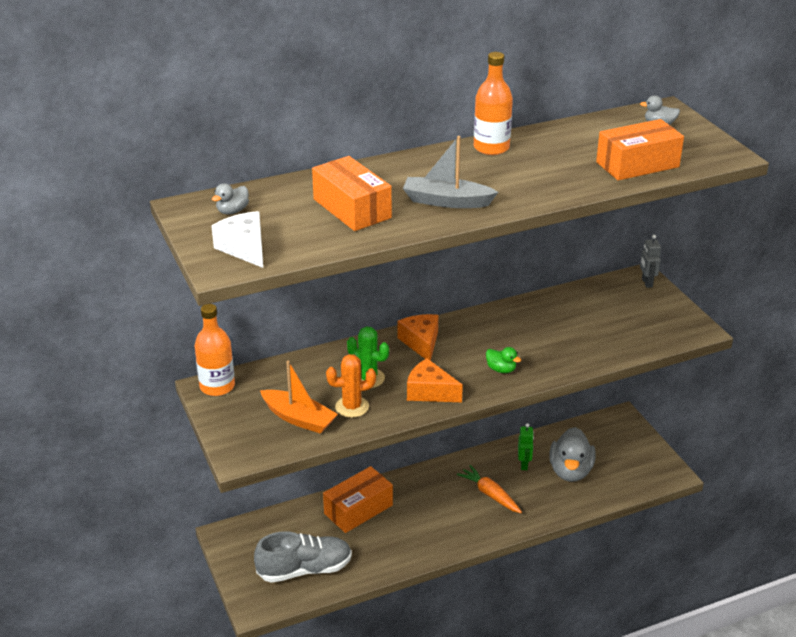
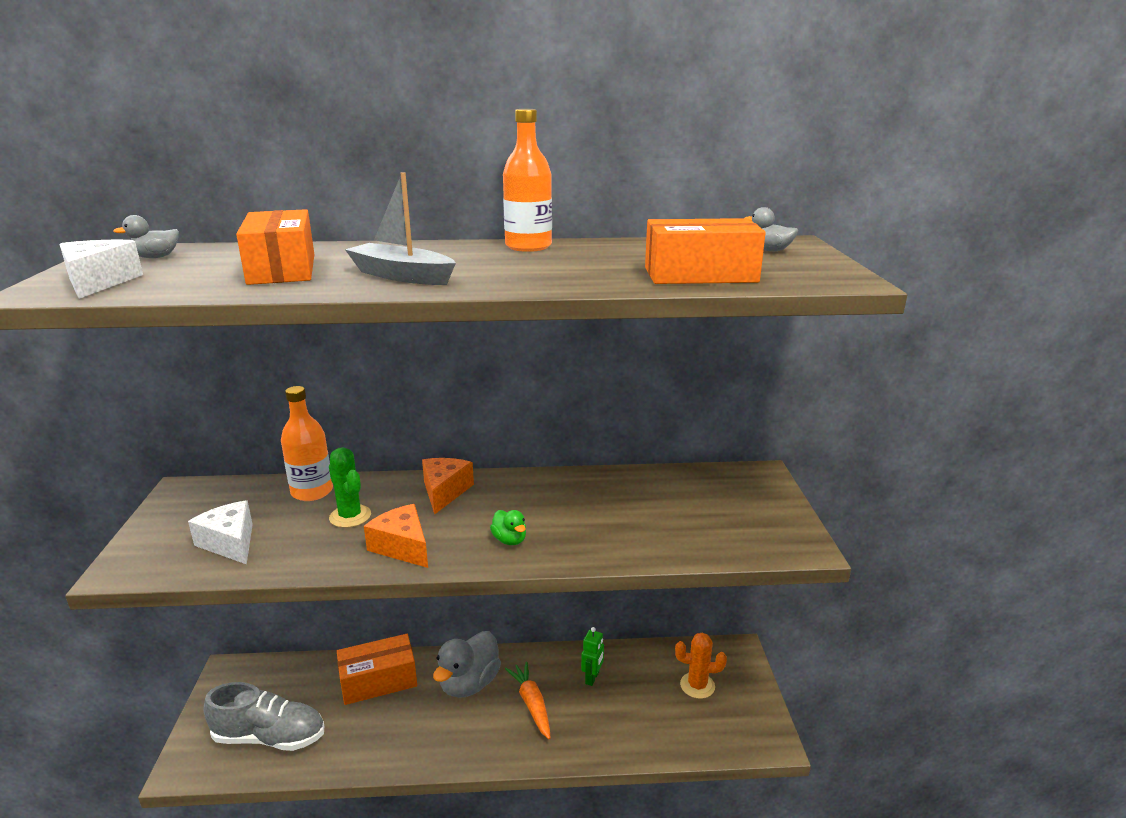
camera: 20 degrees right, 10 degrees down
orange bottle [195,304,235,396] -> orange bottle moved to [281,386,333,501]
orange boat [260,361,338,434] -> white cheese [188,500,253,565]
orange cactus [326,354,376,418] -> orange cactus moved to [675,633,727,699]
grey duck [549,427,596,482] -> grey duck moved to [433,631,501,698]
grey robot [640,235,661,288] -> none

